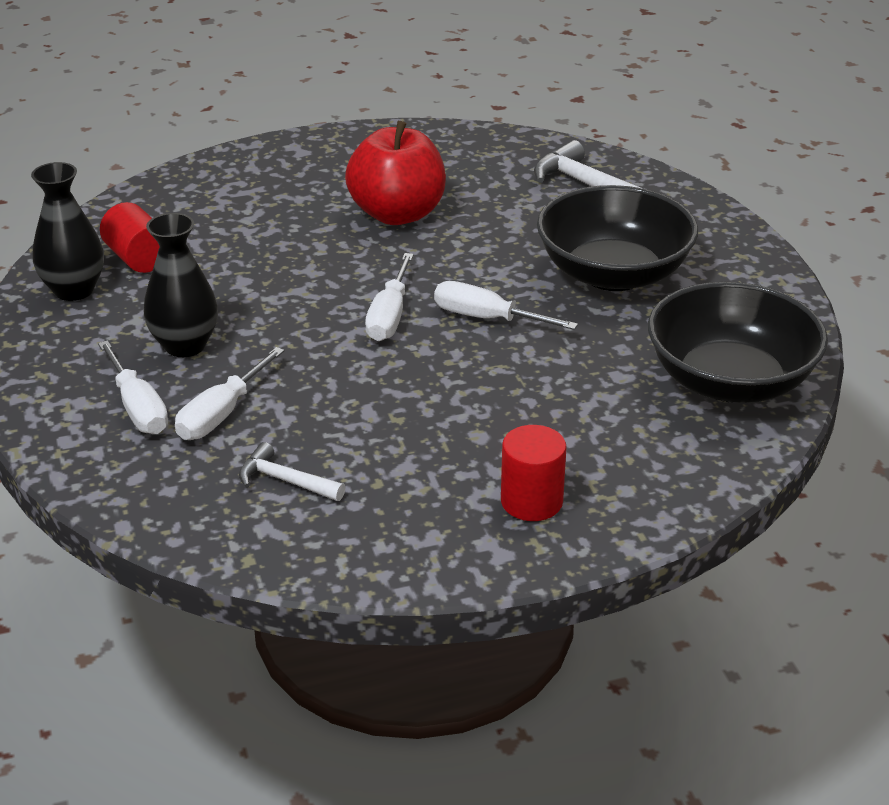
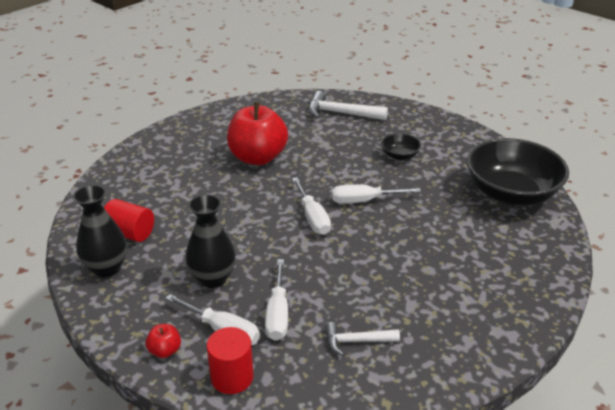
camera: 30 degrees left, 0 degrees up
red cylinder [501,425,567,521] -> red cylinder moved to [207,327,254,394]
black bowl [537,185,698,291] -> black bowl [381,133,421,160], size x0.44
none -> red apple [145,324,181,358]

